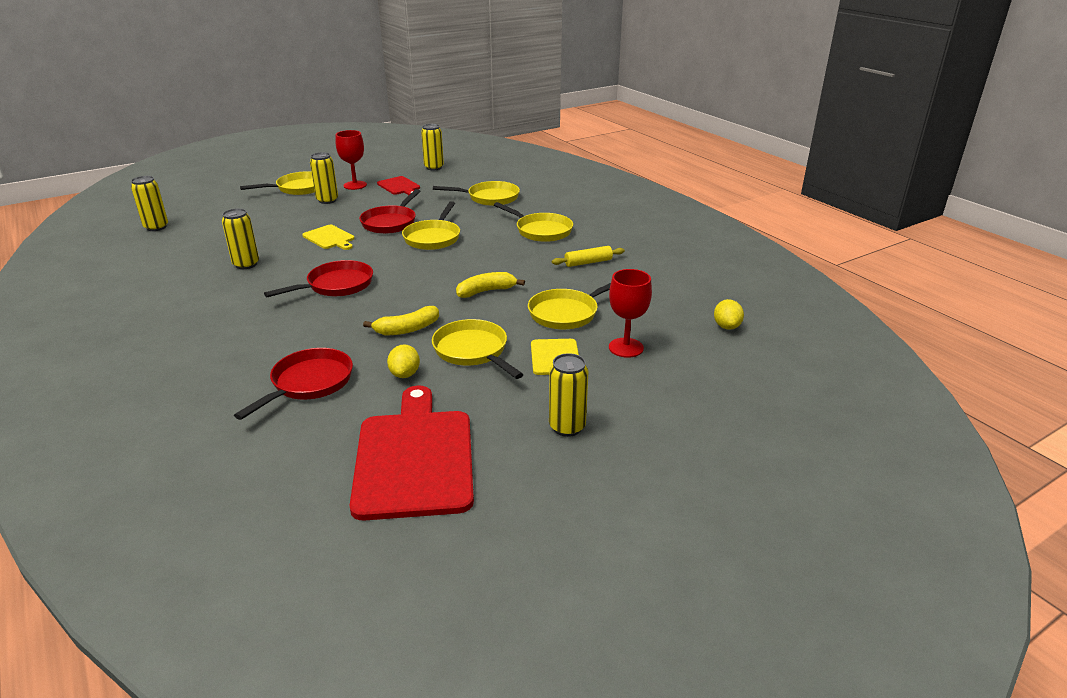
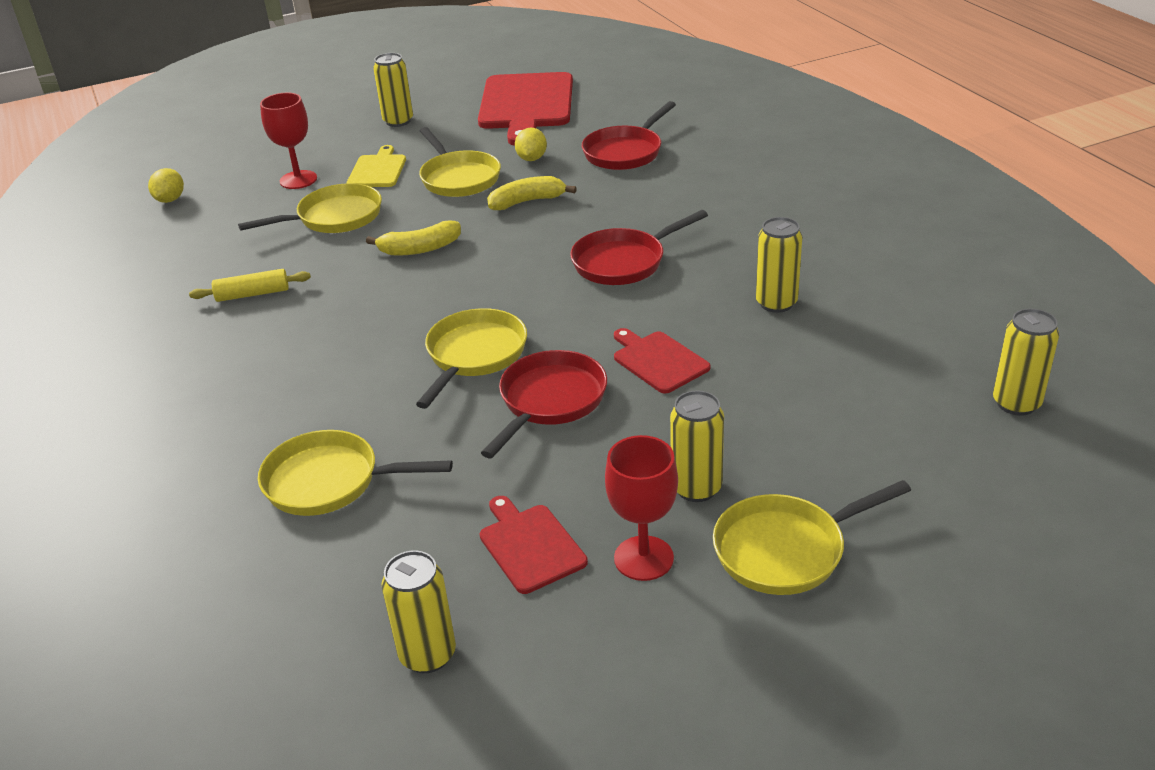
camera: 170 degrees left, 5 degrees up
yellow cutting board [302,225,354,250] -> red cutting board [614,328,711,393]
yellow pan [494,202,573,242] -> none

